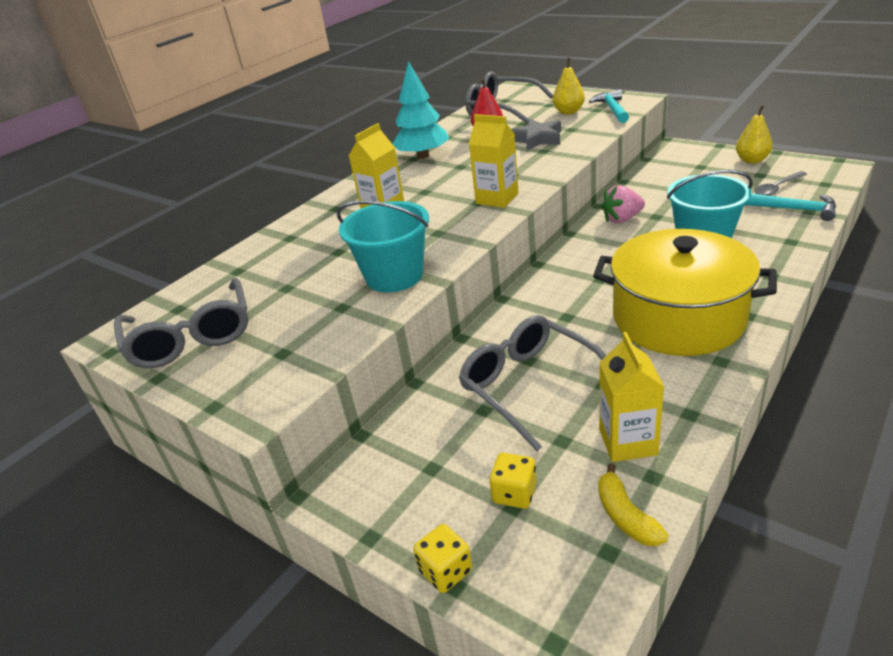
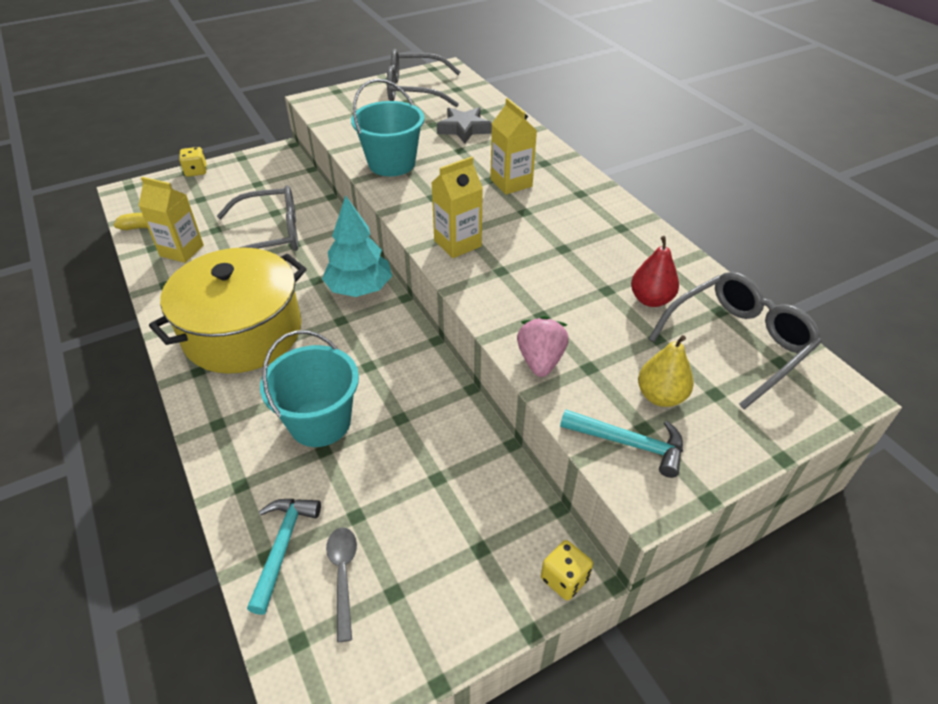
camera: 110 degrees right, 10 degrees up
turquoise tree [392,61,450,159] -> turquoise tree moved to [322,195,392,297]
yellow dice [489,453,537,509] -> yellow dice moved to [541,540,593,601]
grey star [511,119,561,150] -> grey star moved to [437,107,492,144]
pink strawberry [601,185,645,223] -> pink strawberry moved to [517,316,569,377]
yellow pear [736,105,773,164] -> none
turquoise hammer [745,193,836,221] -> turquoise hammer turned 135 degrees clockwise [247,499,321,615]

